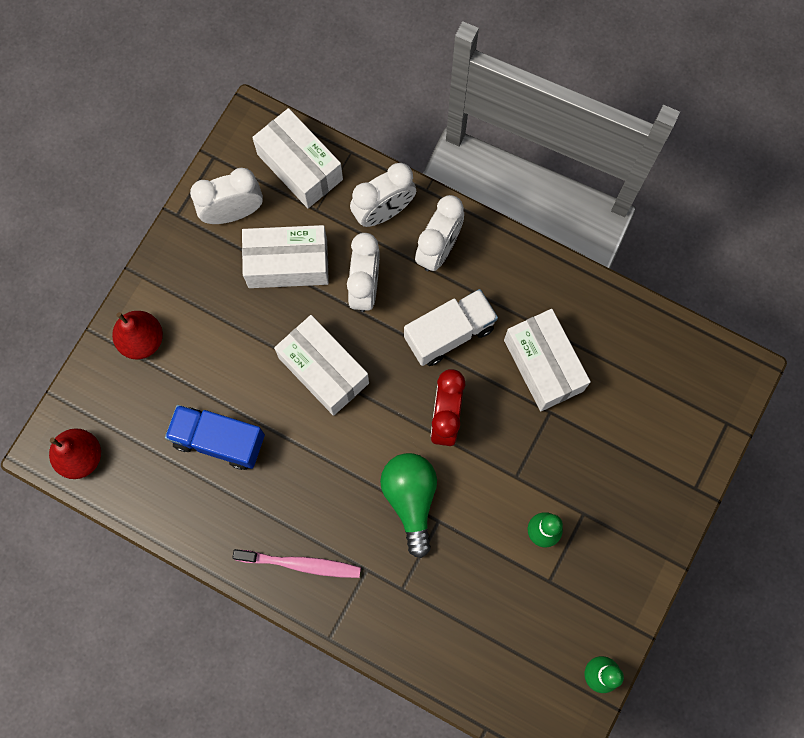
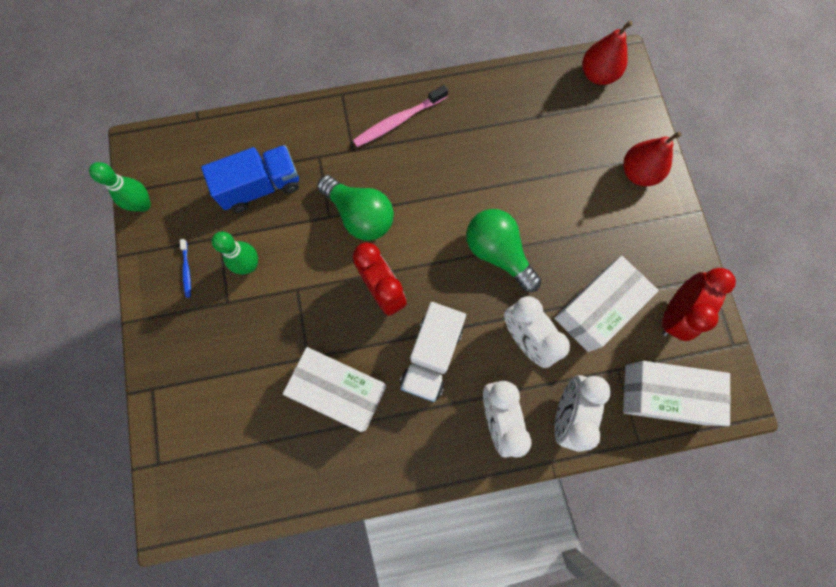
camera: 140 degrees right, 0 degrees up
blue truck [165,405,265,470] -> blue truck moved to [201,145,299,213]
white clock [190,168,263,224] -> red clock [662,268,736,341]
white box [274,315,369,416] -> green light bulb [466,209,541,292]
none -> blue toothbrush [180,239,191,298]

